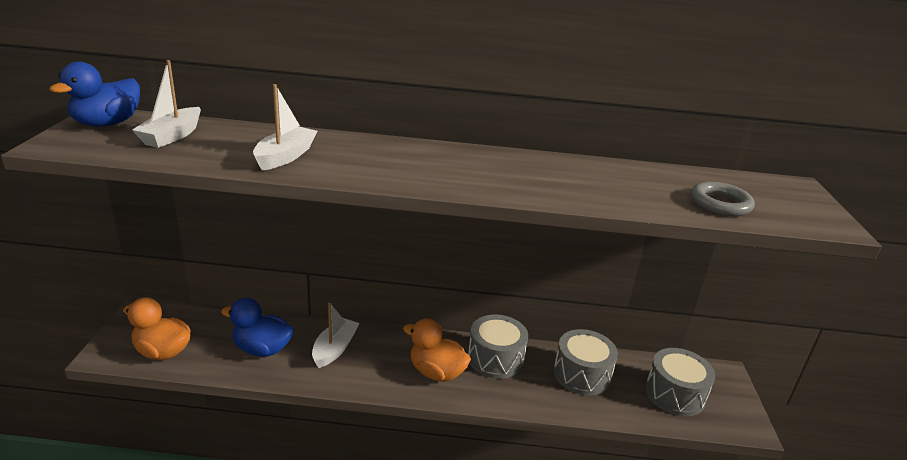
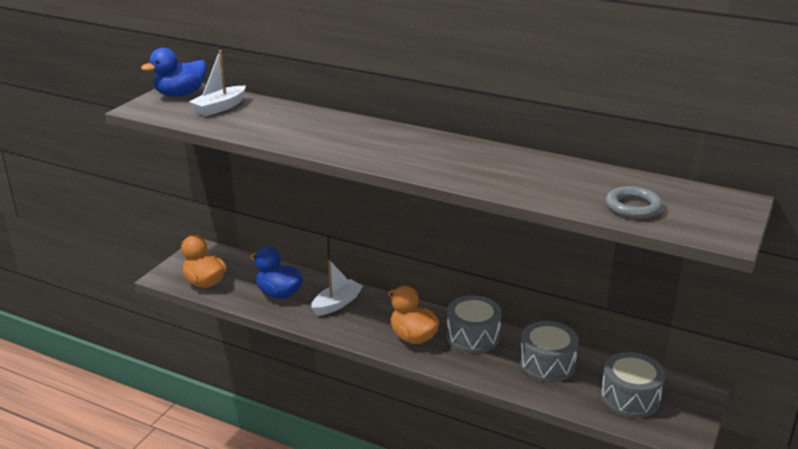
camera: 25 degrees right, 0 degrees up
white boat [253,84,317,171] -> none

